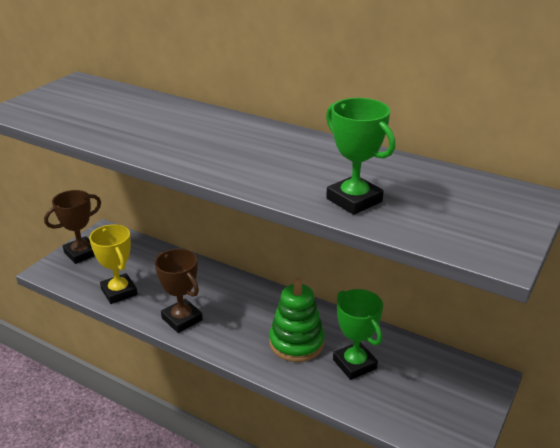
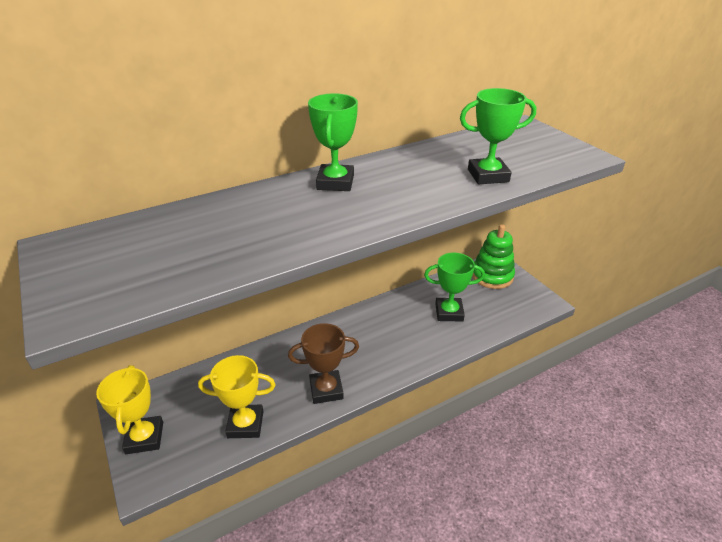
camera: 60 degrees left, 5 degrees up
brown trophy [44,190,101,264] -> yellow trophy [96,365,163,454]
green stacking toy [269,278,325,362] -> green stacking toy moved to [472,224,515,289]
none -> green trophy [308,93,358,191]

